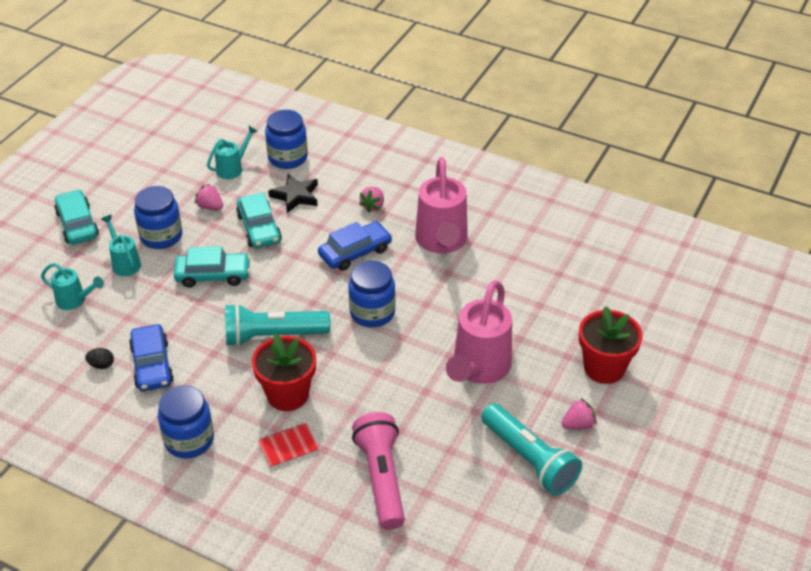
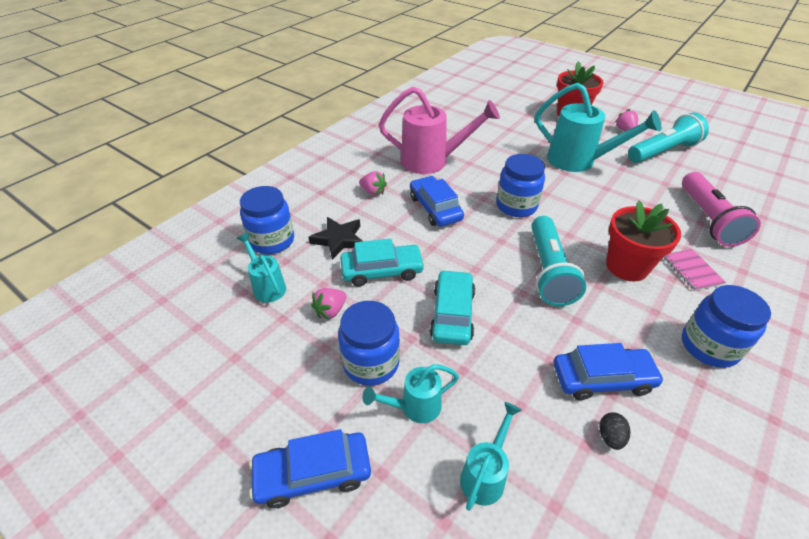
camera: 80 degrees left, 0 degrees up
turquoise car [54,190,99,244] -> blue car [249,429,371,508]
red notebook [258,423,319,468] -> pink notebook [663,249,726,291]
pink flashlight [352,412,405,530] -> pink flashlight turned 90 degrees counterclockwise [682,172,761,247]
pink watering can [446,280,512,384] -> turquoise watering can [535,83,661,172]

